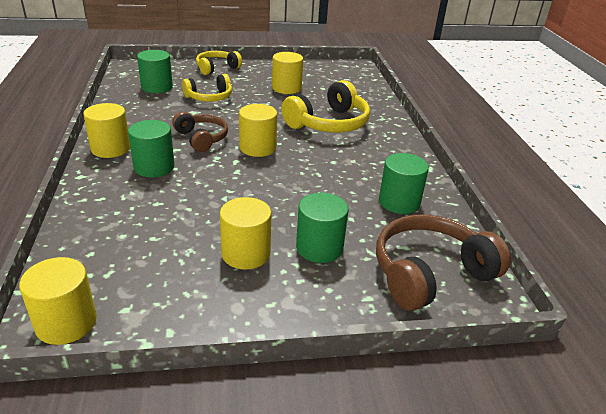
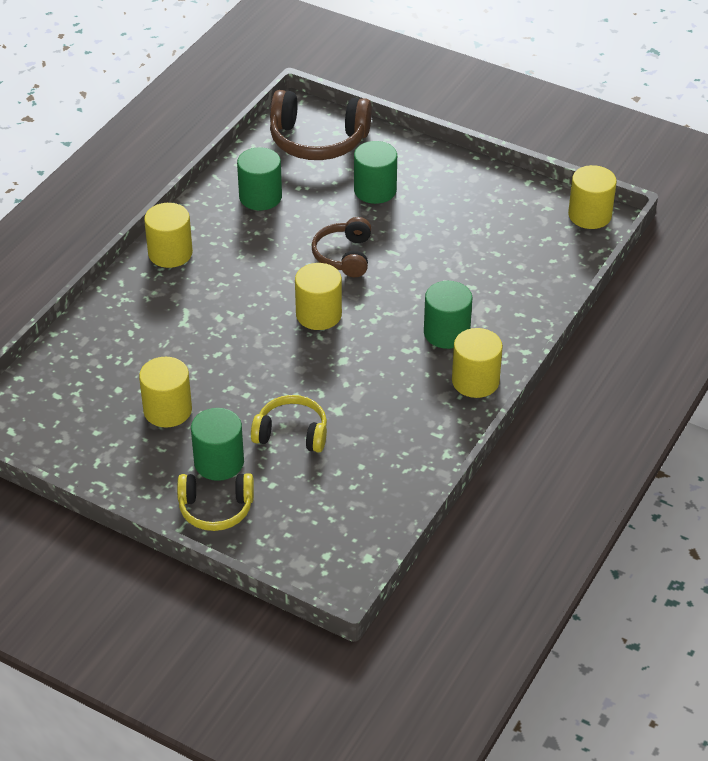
camera: 140 degrees left, 10 degrees up
green cylinder [137,50,173,93] -> green cylinder moved to [191,408,244,481]
brown headphones [172,112,228,152] -> brown headphones moved to [312,217,371,277]
yellow cylinder [220,197,272,270] -> yellow cylinder moved to [144,203,193,268]
yellow headphones [281,80,370,133] -> none

